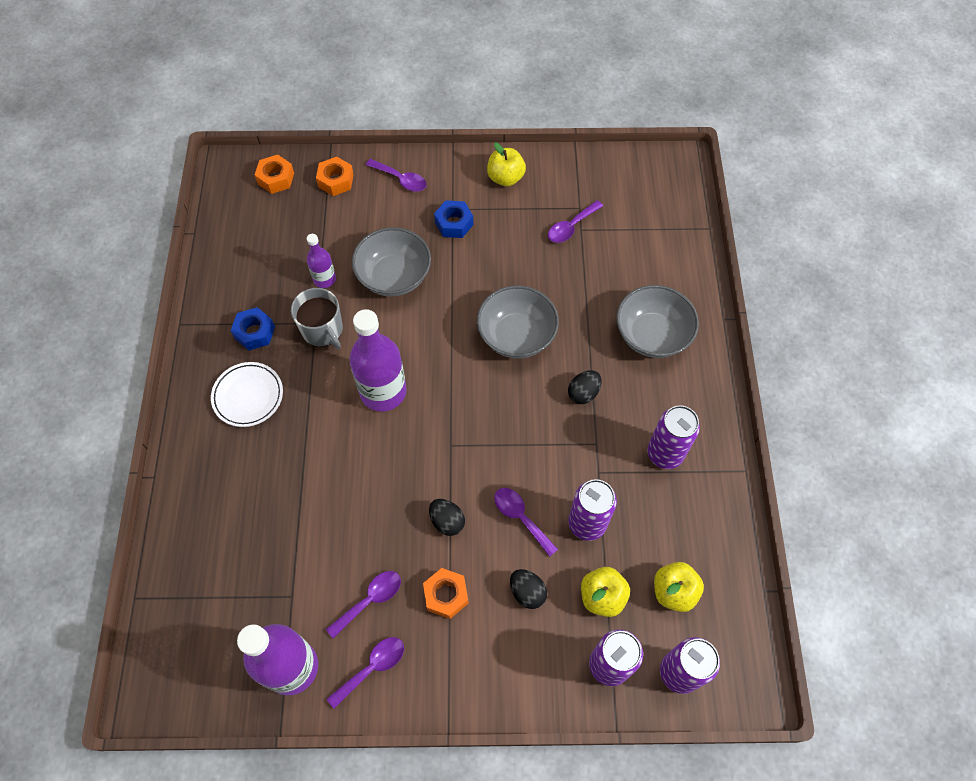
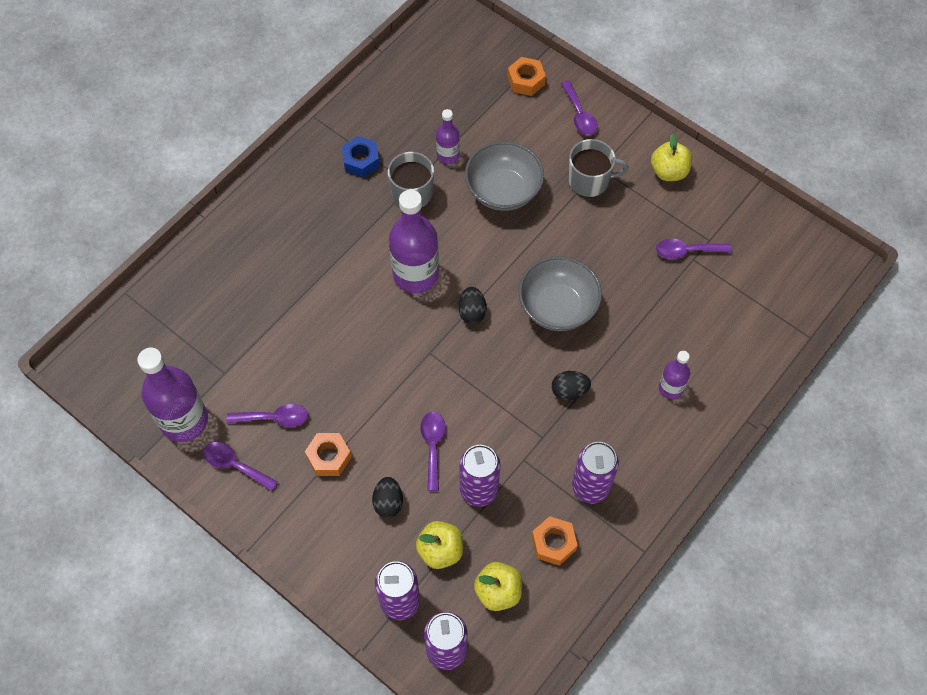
camera: 40 degrees right, 0 degrees up
white plate [211,362,283,427] -> none
orange nut [255,155,294,194] -> orange nut moved to [532,516,578,566]
purple spoon [327,637,404,709] -> purple spoon turned 150 degrees counterclockwise [203,442,278,491]
black egg [429,499,465,536] -> black egg moved to [458,287,487,324]
blue nut [434,200,473,238] -> grey mug [569,139,629,197]
grey bowl [616,285,699,358] -> purple bottle [659,351,690,399]

